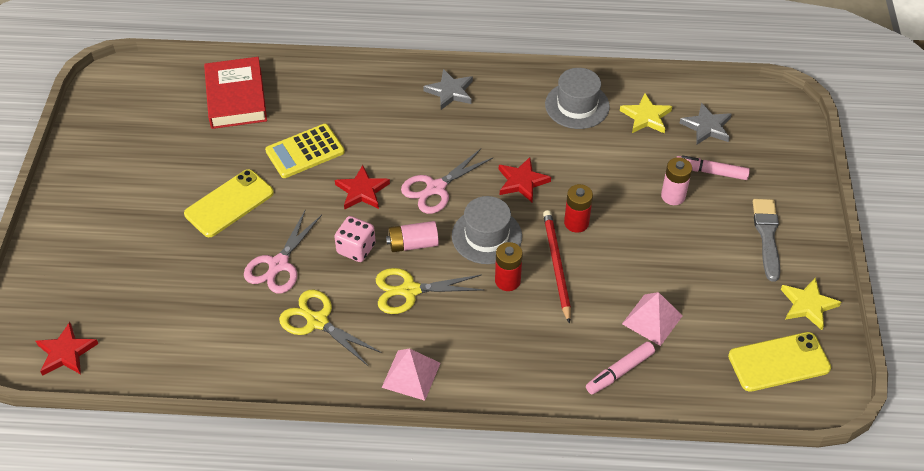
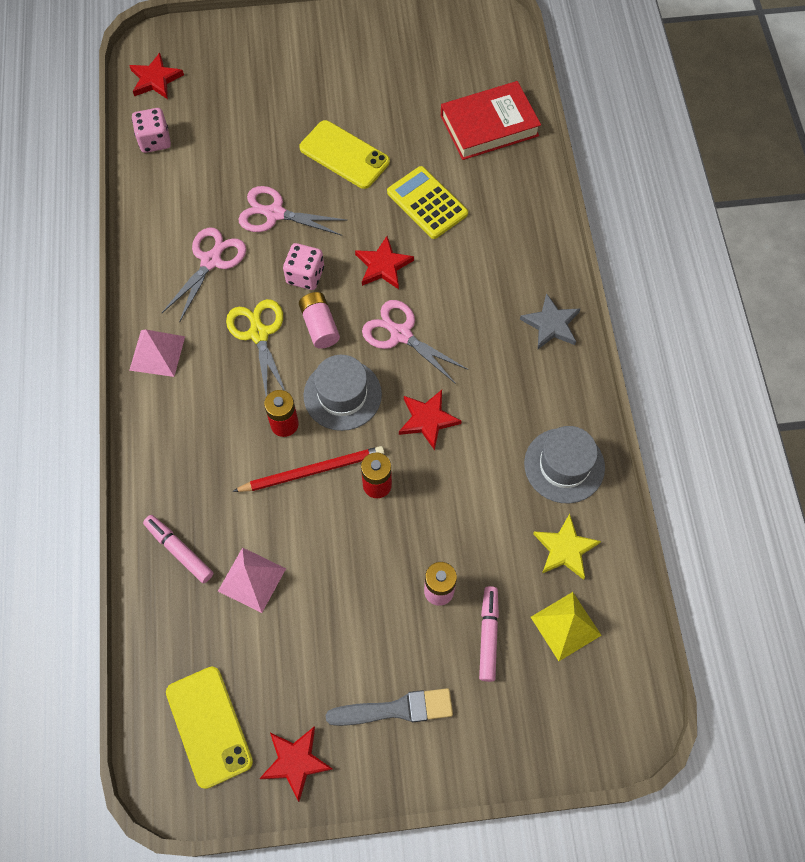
camera: 80 degrees right, 15 degrees up
yellow scissors [279,290,382,366] -> pink scissors [162,228,246,323]
grey star [680,103,732,145] -> yellow pyramid [531,592,602,661]
yellow star [781,277,841,330] -> red star [259,726,333,802]
none -> pink dice [132,108,171,153]

